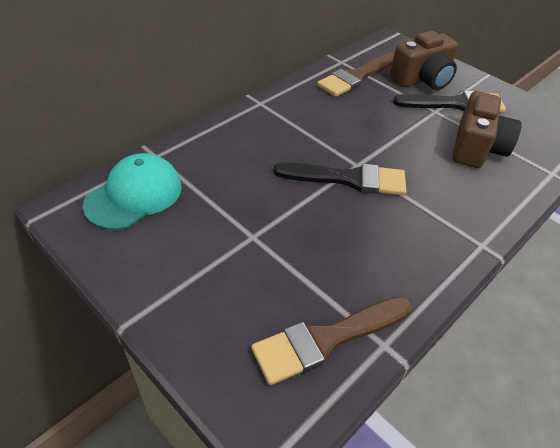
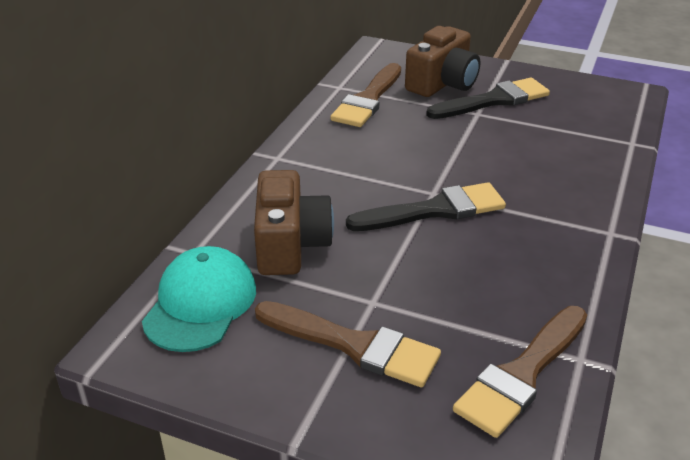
camera: 20 degrees left, 10 degrees down
brown camera [452,91,522,168] -> brown camera moved to [254,170,334,275]
none -> brown brush [255,301,441,387]

